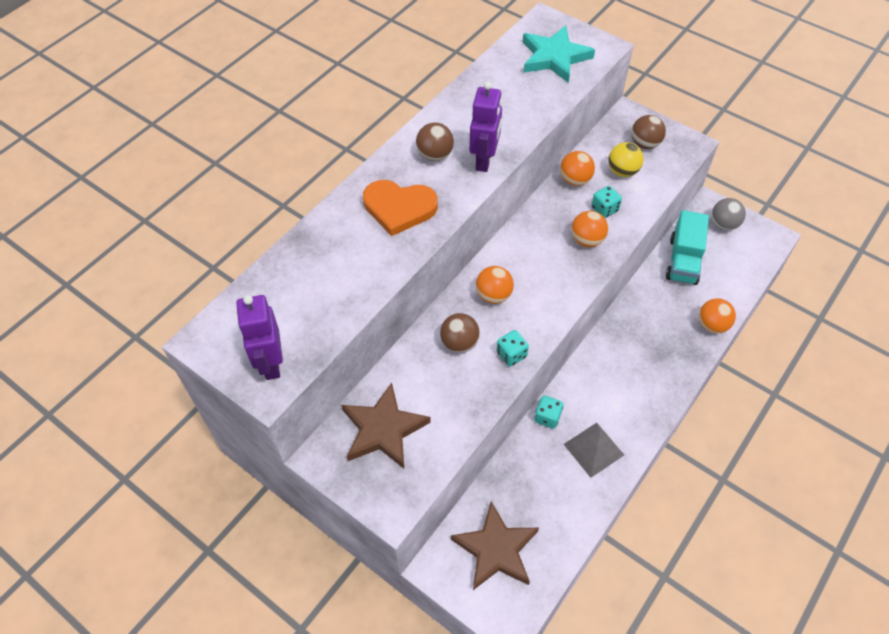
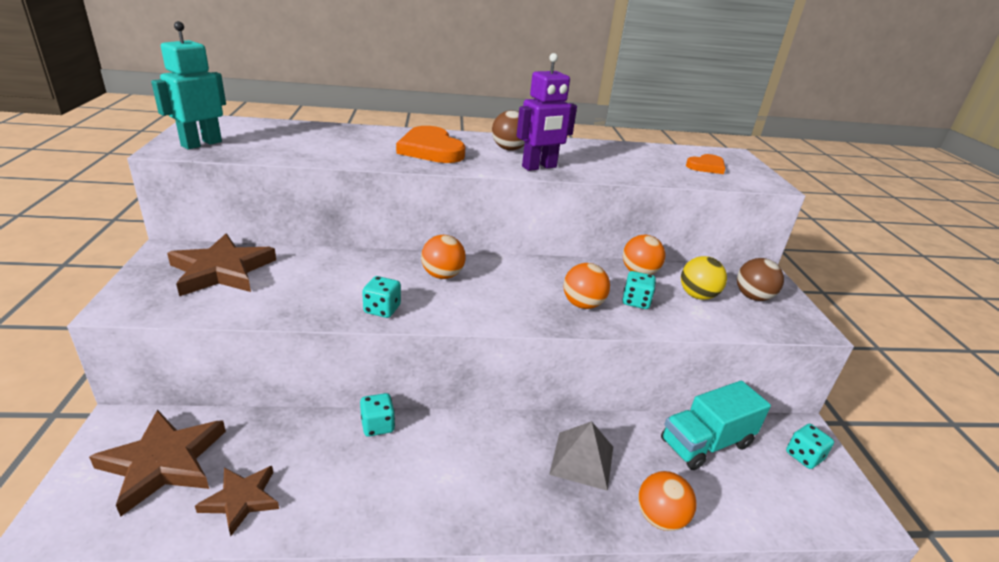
camera: 45 degrees right, 25 degrees down
purple robot [236,295,283,380] -> turquoise robot [151,21,226,149]
brown ball [440,313,480,353] -> none
turquoise star [523,25,595,83] -> orange heart [686,154,725,174]
grey pyramid [564,423,624,478] -> grey pyramid moved to [549,421,613,491]
grey ball [712,198,746,231] -> turquoise dice [786,424,834,469]
none -> brown star [195,466,279,536]

